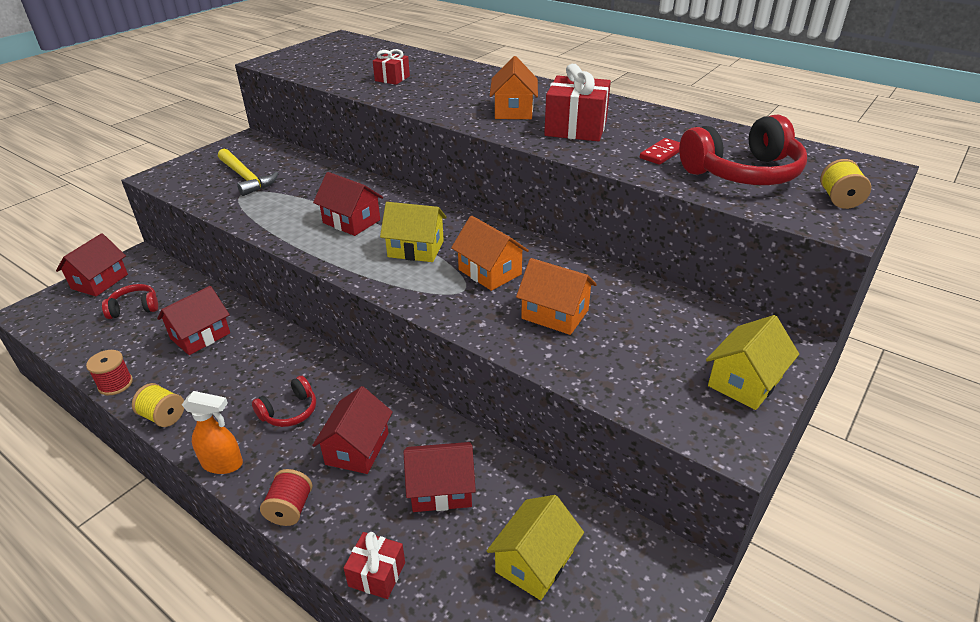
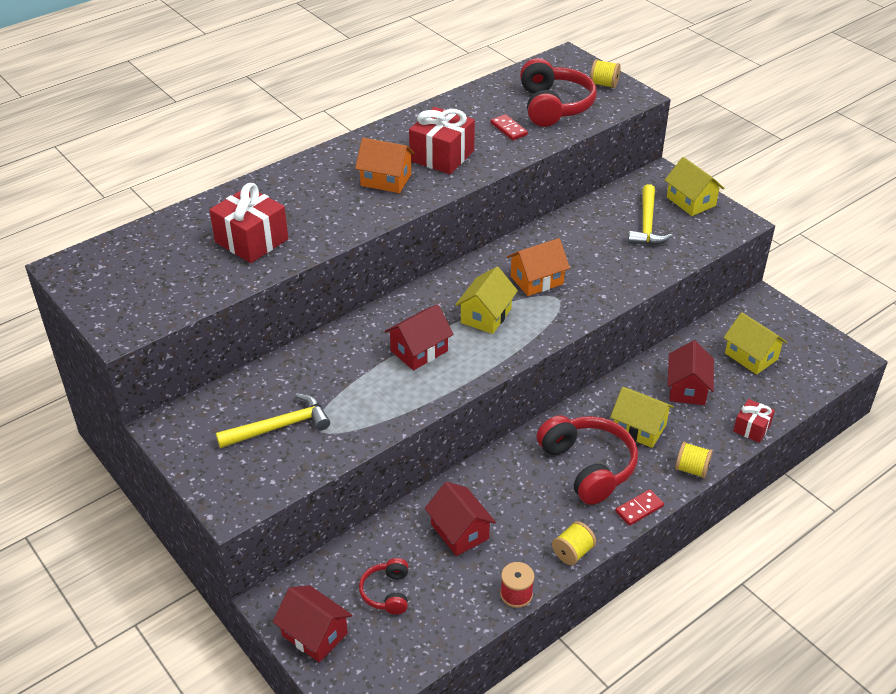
camera: 75 degrees left, 5 degrees up
orange spray bottle [182,391,243,474] -> red domino [615,489,664,526]
red headphones [252,376,316,427] -> red headphones [537,415,638,505], size x1.91
red spool [260,469,312,526] -> yellow spool [675,442,713,478]
red house [312,386,393,474] -> yellow house [610,387,674,448]
red gift [373,49,410,85] -> red gift [209,183,288,263], size x1.78
orange house [516,258,597,335] -> none
none -> yellow hammer [628,184,673,245]

